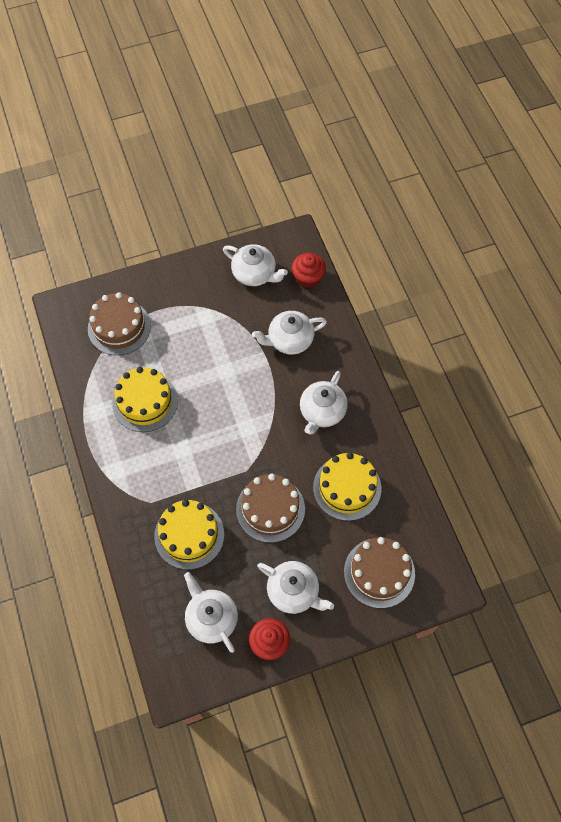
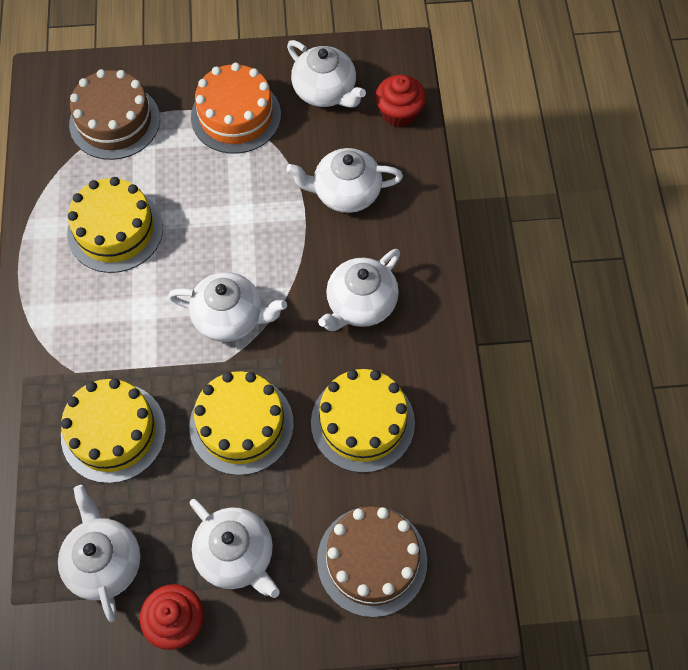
camera: 15 degrees right, 0 degrees up
brown cake [236,474,305,543] -> yellow cake [189,371,294,475]
none -> white teapot [168,272,287,342]
none -> orange cake [191,63,281,154]

